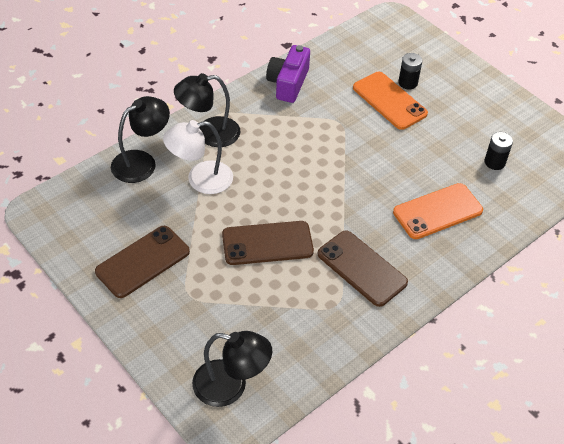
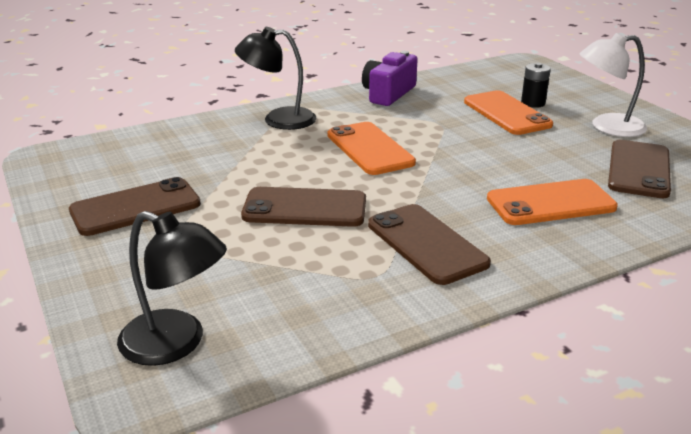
camera: 15 degrees right, 20 degrees down
black lamp [111,96,170,183] -> none
white lamp [163,120,233,194] -> white lamp moved to [579,33,647,137]
black battery [484,132,513,170] -> brown phone [608,140,671,198]
none -> orange phone [328,122,416,175]

